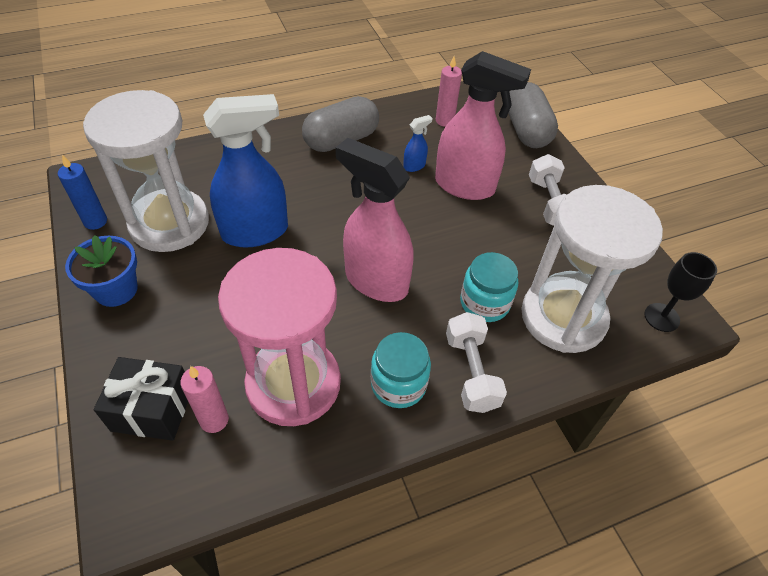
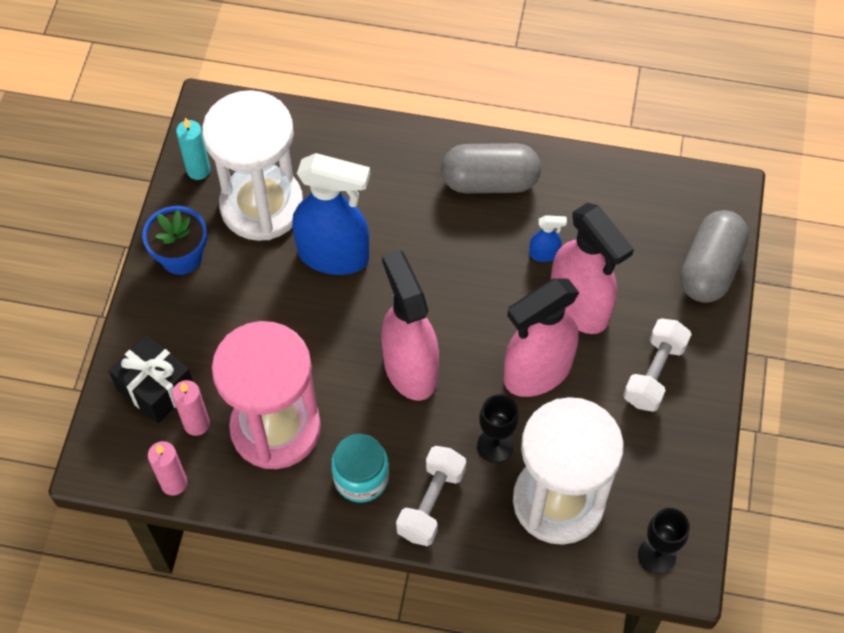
camera: 35 degrees right, 10 degrees up
blue candle [58,155,107,230] -> turquoise candle [176,118,210,180]
pink candle [436,56,462,127] -> pink candle moved to [148,441,187,496]
turquoise jar [460,252,518,322] -> black goblet [477,394,519,463]
none -> pink spray bottle [504,278,579,397]

